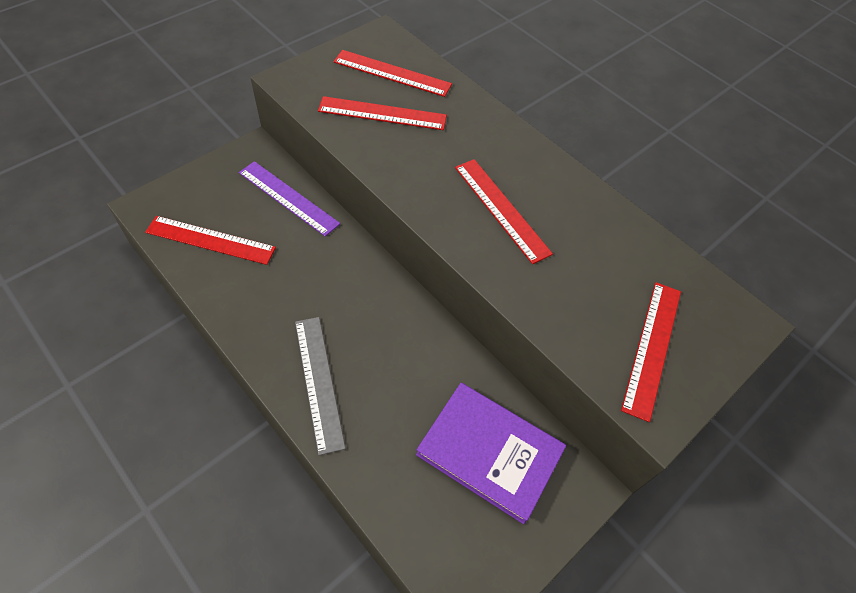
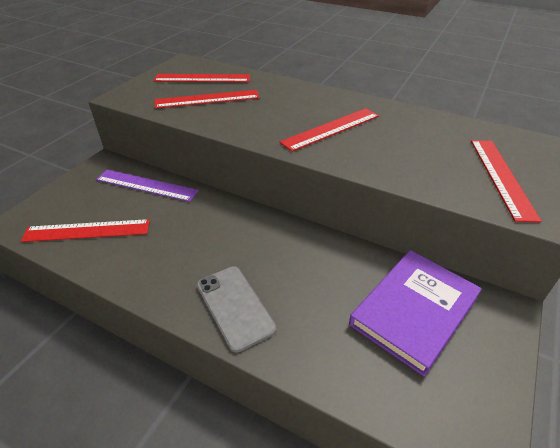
camera: 15 degrees left, 15 degrees down
grey ruler [295,317,346,455] -> grey phone [196,266,277,353]
purple book [416,383,566,524] -> purple book turned 60 degrees counterclockwise [349,250,482,376]
red ruler [455,159,553,264] -> red ruler turned 75 degrees counterclockwise [279,108,379,152]

